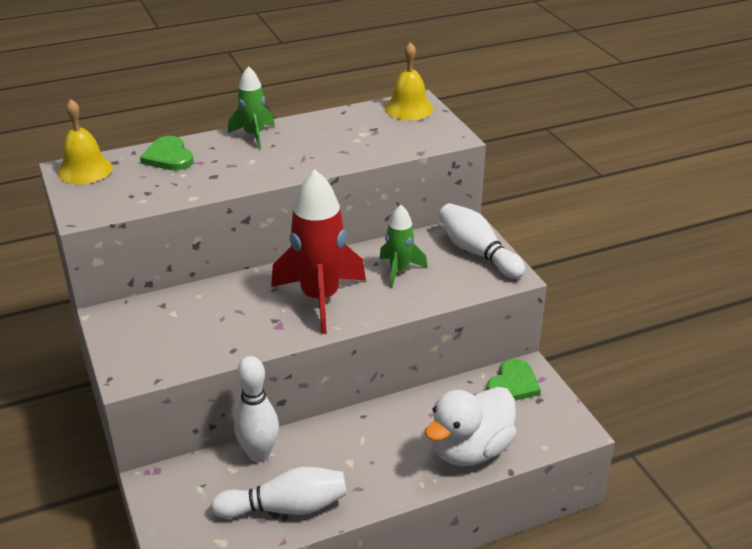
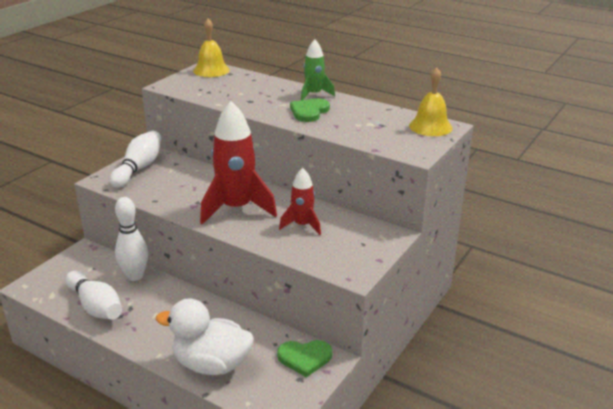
camera: 55 degrees right, 5 degrees down
green heart [140,136,193,170] -> green heart moved to [290,98,330,122]
green rocket [379,205,428,287] -> red rocket [279,168,321,235]
white bowling pin [439,203,525,279] -> white bowling pin moved to [110,131,161,188]

